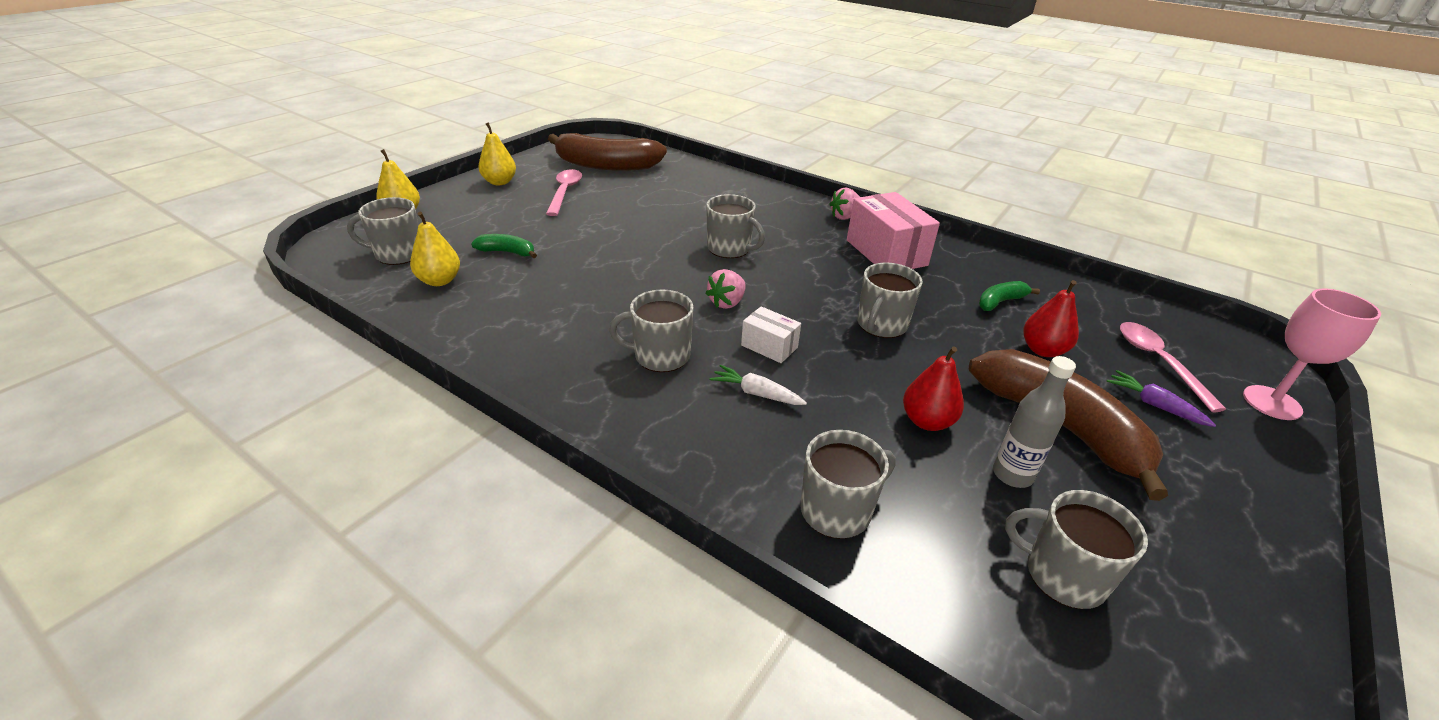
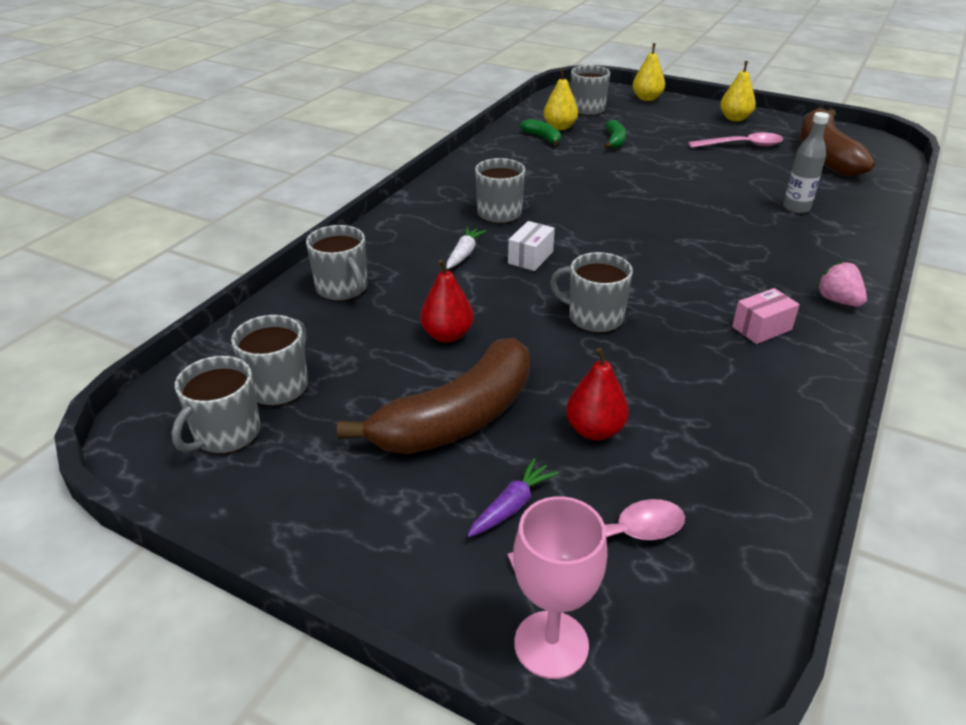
camera: 85 degrees right, 0 degrees up
pink strawberry [705,269,746,309] -> none
grey mug [706,194,765,258] -> grey mug moved to [171,356,261,454]
pink box [847,192,940,269] -> pink box [732,288,800,344], size x0.53
green banana [979,281,1040,311] -> green banana moved to [520,119,561,146]
grey bottle [993,356,1076,488] -> grey bottle moved to [783,112,829,214]

